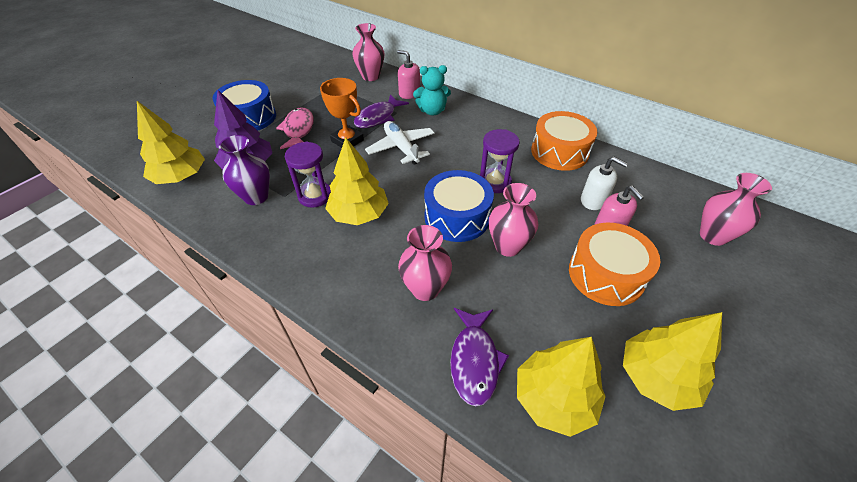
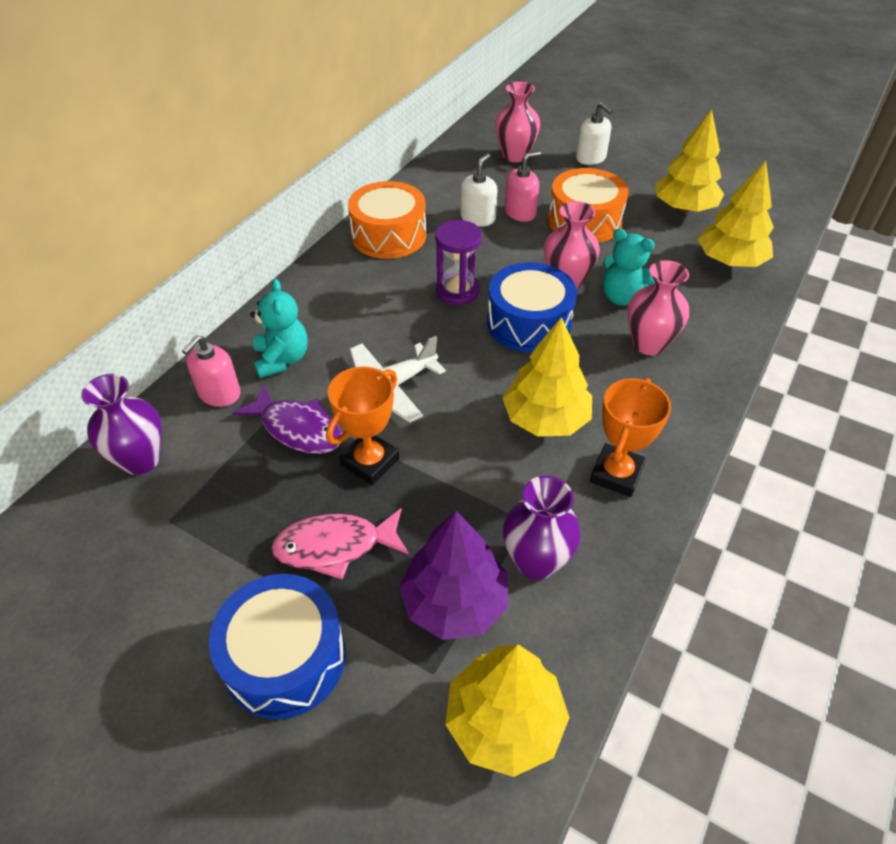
camera: 95 degrees left, 0 degrees up
purple hourglass [285,141,331,208] -> none
pink vase [352,23,384,81] -> purple vase [81,374,162,475]
purple fish [450,308,509,406] -> none
none -> white soap dispenser [576,102,613,165]
none -> orange trophy [590,378,671,497]
none -> turquoise teddy bear [603,228,655,306]

